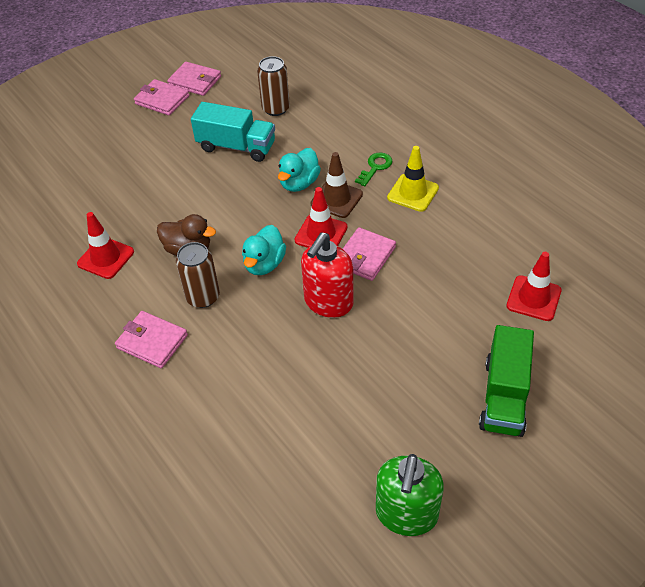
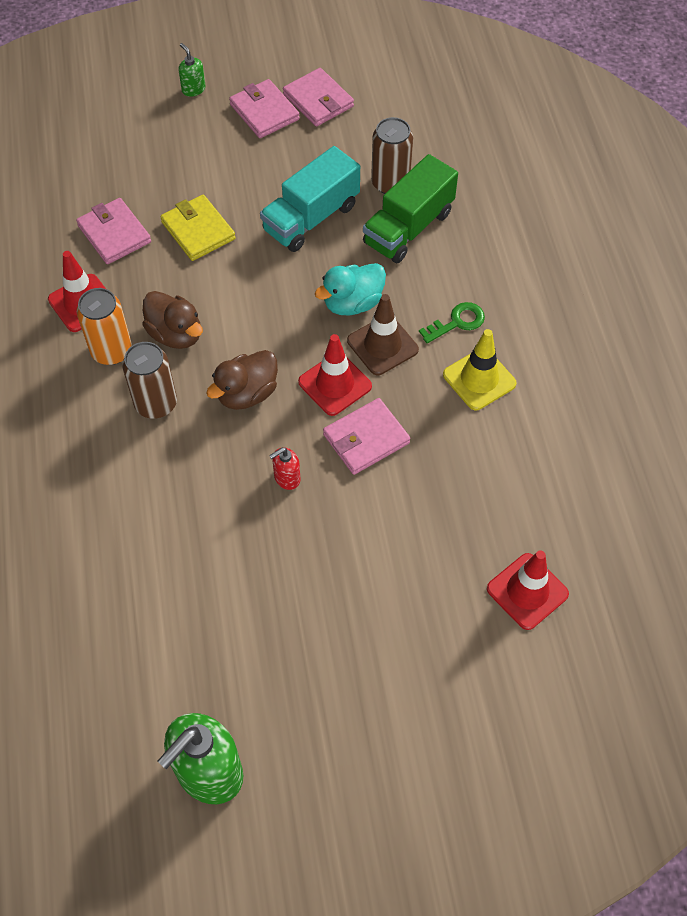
camera: 25 degrees right, 10 degrees up
pink wallet [115,311,188,368] -> pink wallet moved to [76,198,151,264]
turquoise truck [191,102,275,162] -> turquoise truck turned 90 degrees clockwise [260,146,360,252]
turquoise duck [242,225,286,275] -> brown duck [206,350,278,410]
red soap dispenser [301,232,354,318] -> red soap dispenser [269,447,301,490], size x0.47
green truck [479,325,534,437] -> green truck moved to [363,154,458,263]
none -> orange can [77,288,132,365]
none -> yellow wallet [161,195,235,261]
none -> green soap dispenser [178,43,206,97]

